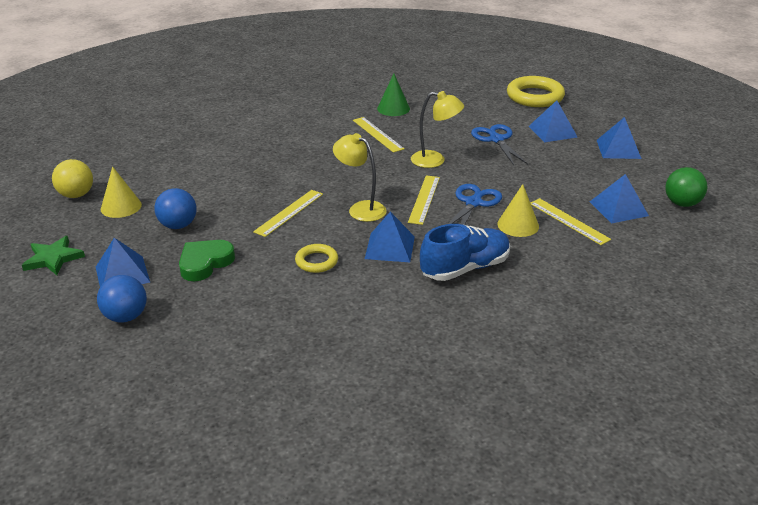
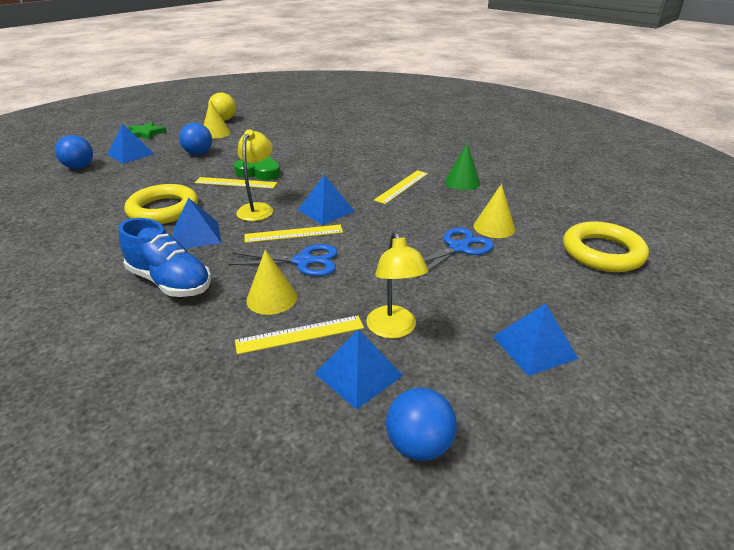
camera: 65 degrees right, 0 degrees up
green heart [179,240,235,281] -> green heart moved to [234,156,280,180]
yellow ring [295,244,338,273] -> yellow ring [125,184,198,224], size x1.83
yellow lamp [411,91,464,168] -> yellow lamp moved to [366,231,429,339]
blue pyramid [529,100,577,142] -> blue pyramid moved to [298,175,355,225]
yellow ruler [530,198,611,245] -> yellow ruler turned 45 degrees clockwise [235,315,364,355]
green ball [665,167,707,207] -> blue ball [386,387,457,461]
none -> yellow cone [474,184,515,238]

